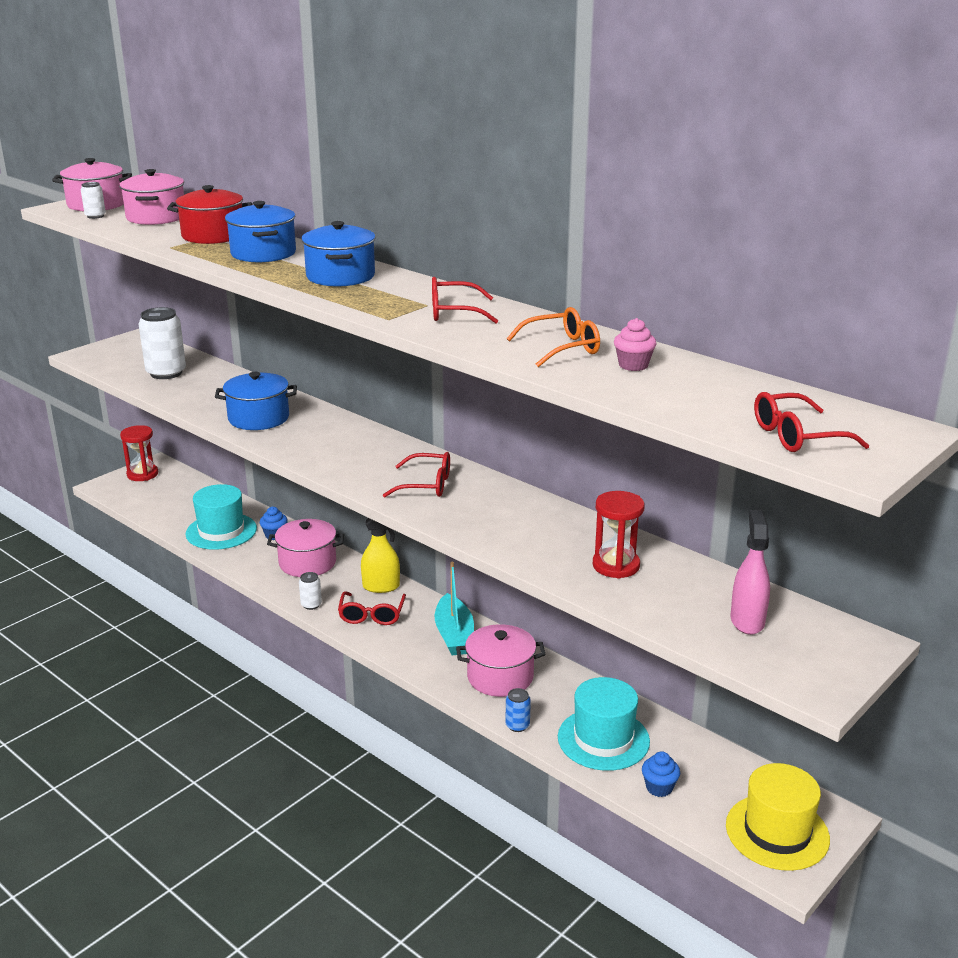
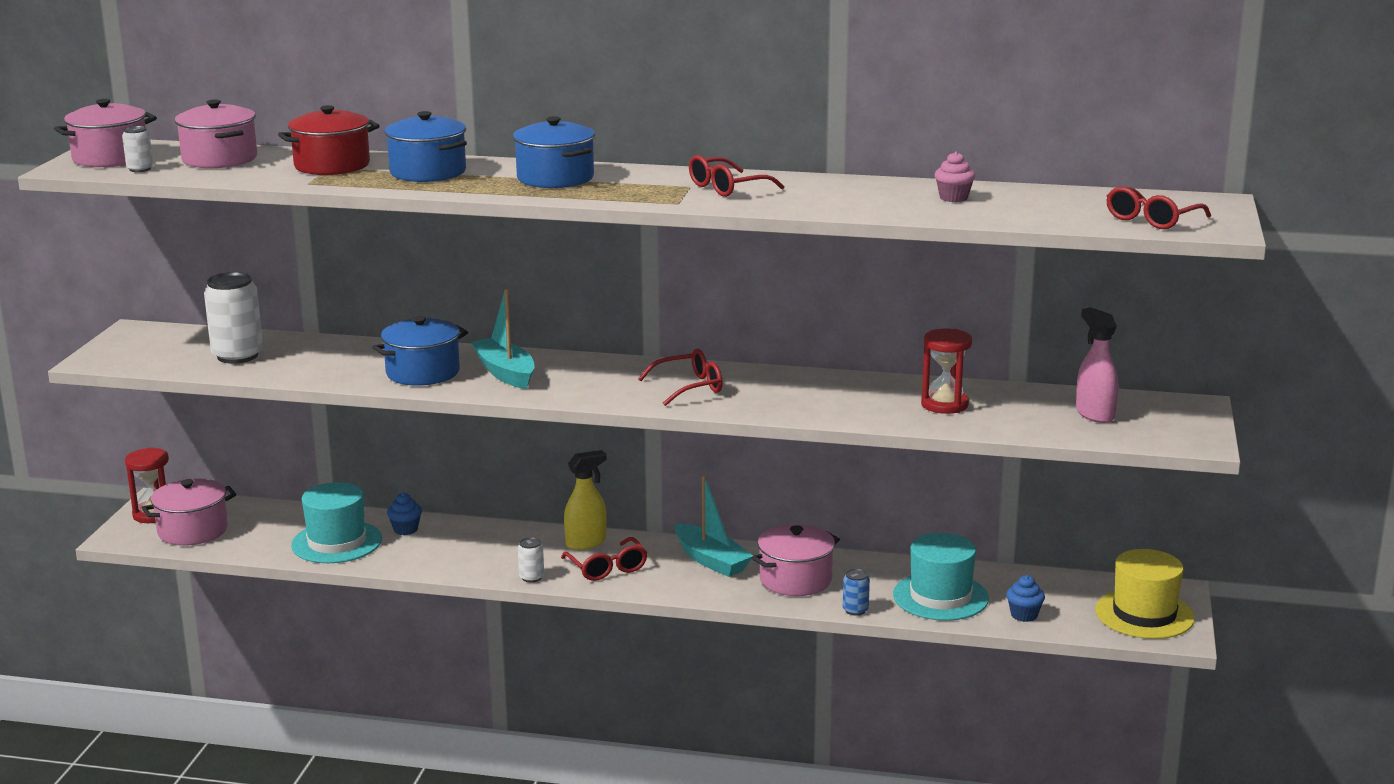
camera: 30 degrees left, 5 degrees down
pink pot [267,519,344,577] -> pink pot moved to [142,478,236,546]
orange glasses [507,307,600,367] -> none
none -> turquoise boat [471,289,534,389]

